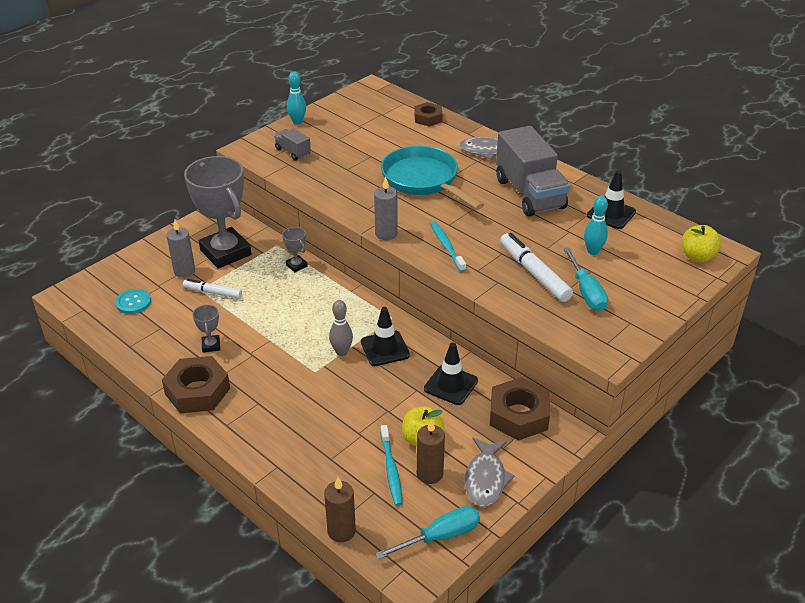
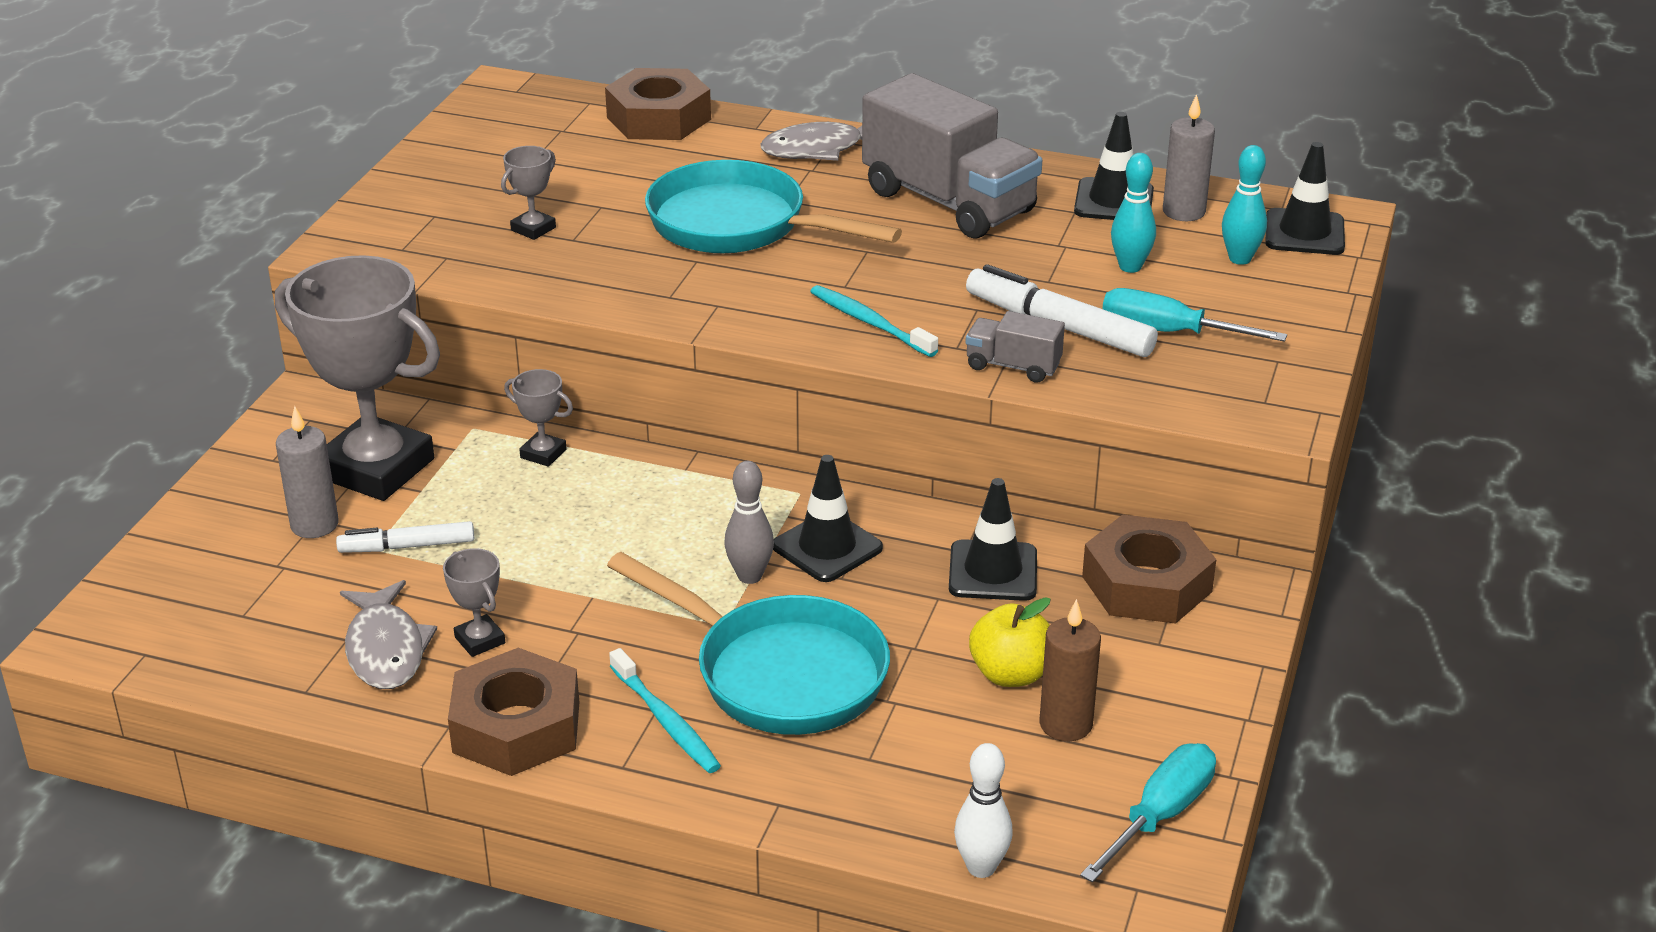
camera: 25 degrees left, 5 degrees down
turquoise button [115,289,151,314] -> none
grey truck [274,128,311,161] -> grey truck moved to [966,311,1065,383]
turquoise bowling pin [287,72,306,125] -> turquoise bowling pin moved to [1222,145,1267,265]
brown candle [324,477,356,542] -> white bowling pin [954,743,1013,878]
grey candle [374,177,398,240] -> grey candle moved to [1163,94,1215,221]
turquoise toothbrush [380,425,403,506] -> turquoise toothbrush moved to [609,648,721,773]
brown nut [414,102,443,127] -> brown nut [605,68,711,140], size x1.62
grey fish [465,437,515,507] -> grey fish moved to [340,580,437,689]
turquoise screwdriver [563,247,608,311] -> turquoise screwdriver turned 150 degrees clockwise [1102,288,1287,342]
yellow apple [682,225,722,262] -> black traffic cone [1265,142,1345,255]
none -> grey trophy [501,146,556,240]
none -> turquoise pan [607,552,890,735]

